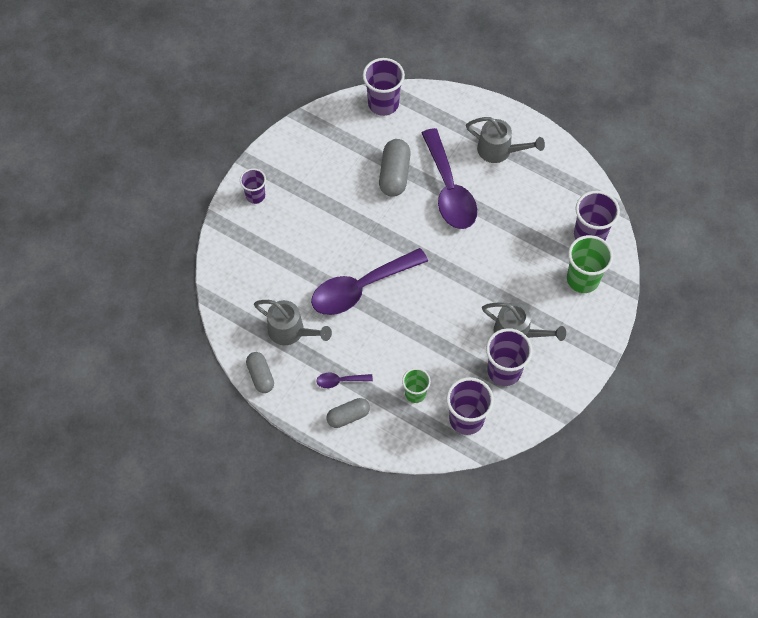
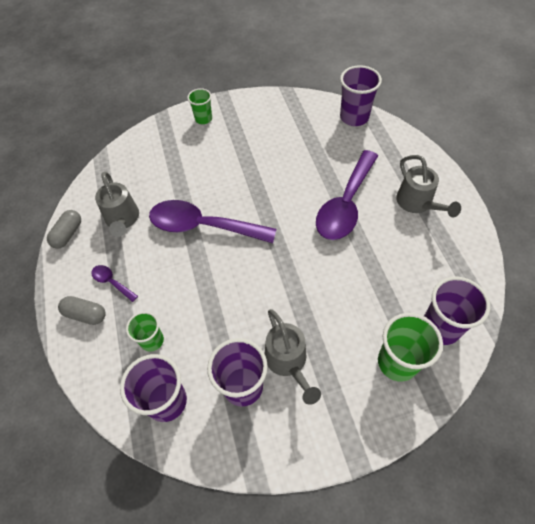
camera: 45 degrees right, 5 degrees down
purple cup [240,168,266,204] -> green cup [187,88,212,124]
grey capsule [379,139,411,197] -> none

